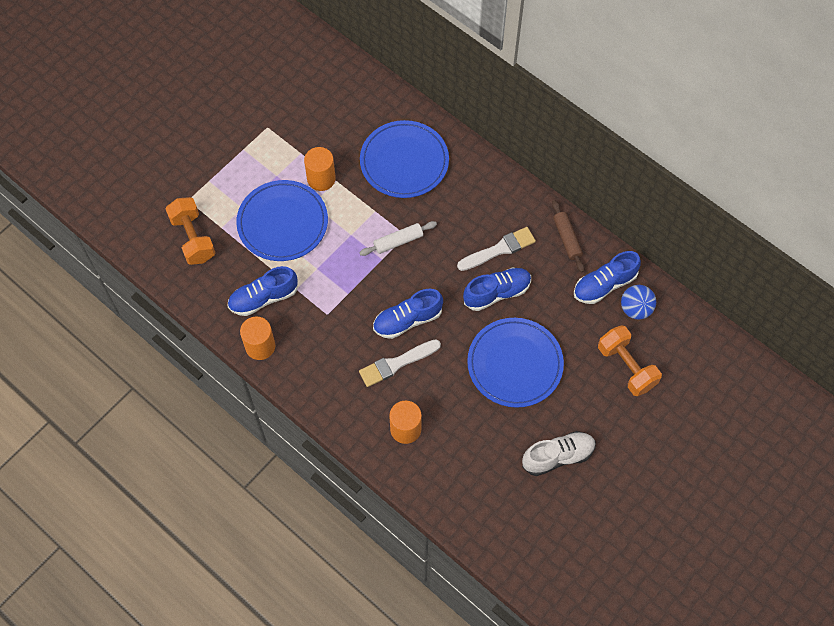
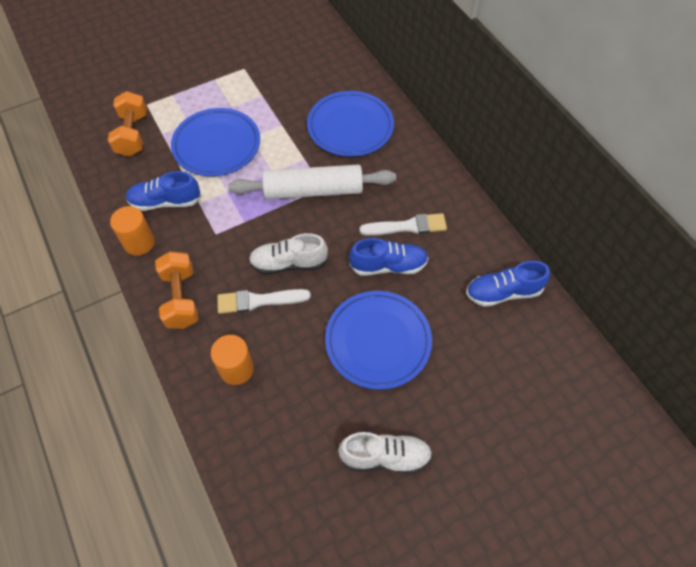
camera: 20 degrees right, 5 degrees down
orange cylinder [304,147,336,191] -> none
white rolling pin [359,221,437,256] -> white rolling pin [228,165,396,199], size x1.96
blue shoe [373,289,443,339] -> white shoe [249,233,328,275]
brown rolling pin [552,200,585,273] -> none
orange dumbbell [598,325,662,396] -> orange dumbbell moved to [155,251,199,329]
blue ball [621,285,656,320] -> none

